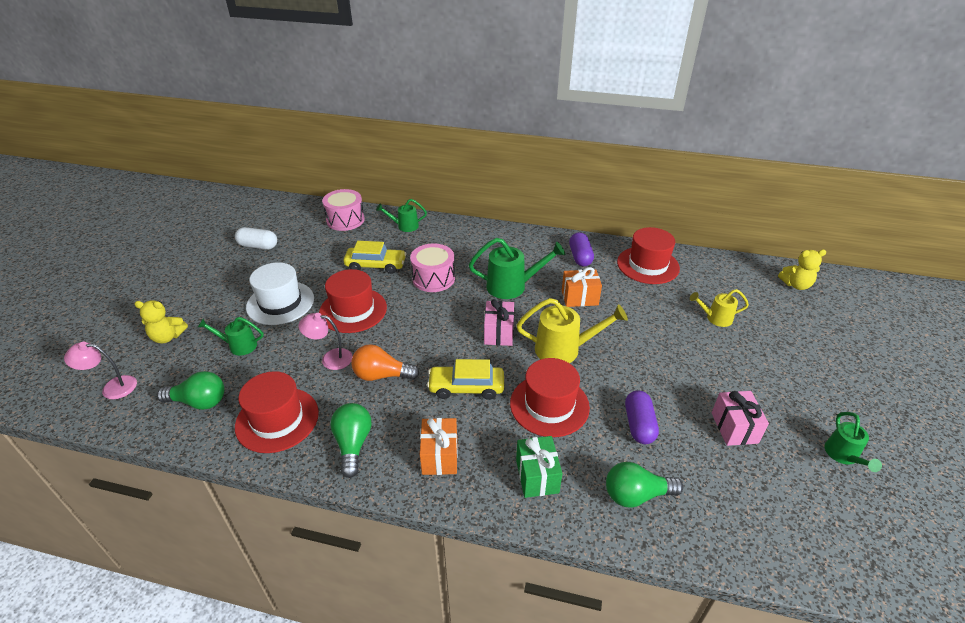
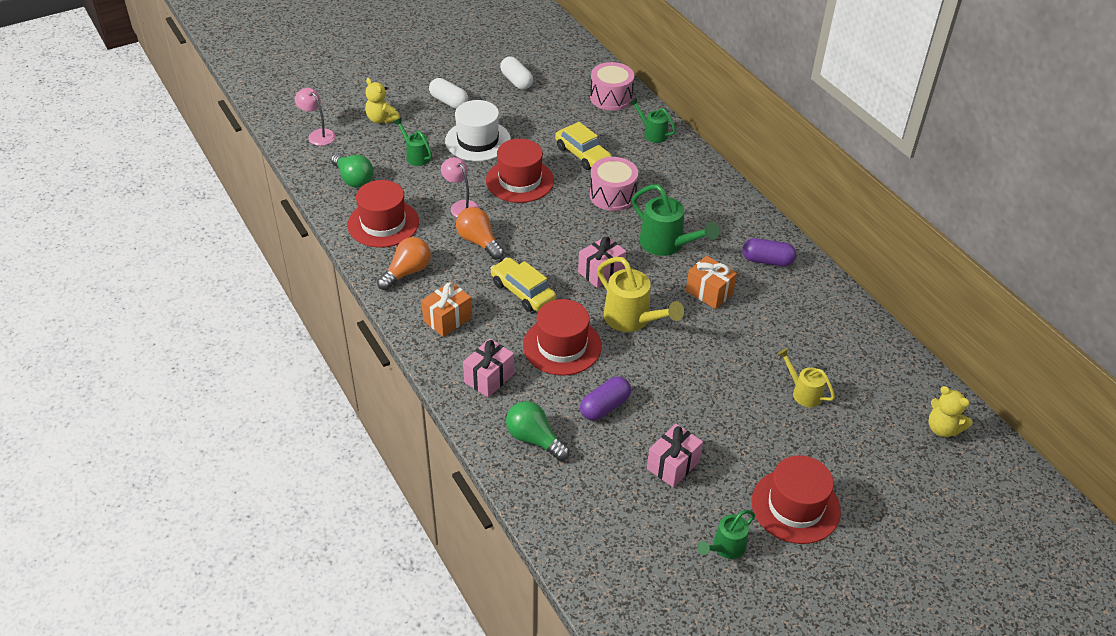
camera: 45 degrees right, 5 degrees up
green light bulb [330,403,372,478] -> orange light bulb [377,237,431,290]
green gift [516,436,562,498] -> pink gift [463,338,514,398]
purple capsule [569,232,594,266] -> purple capsule turned 60 degrees clockwise [742,238,796,266]
red hat [617,227,680,284] -> red hat moved to [751,455,841,544]
none -> white capsule [429,78,468,109]

